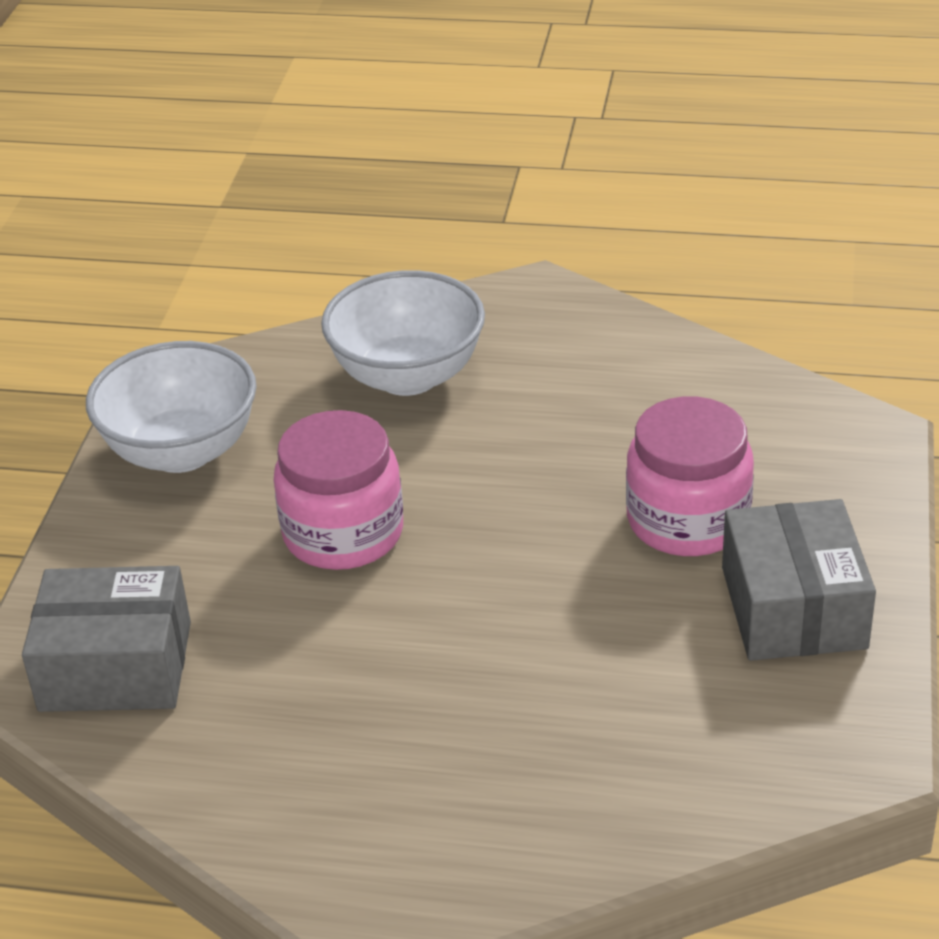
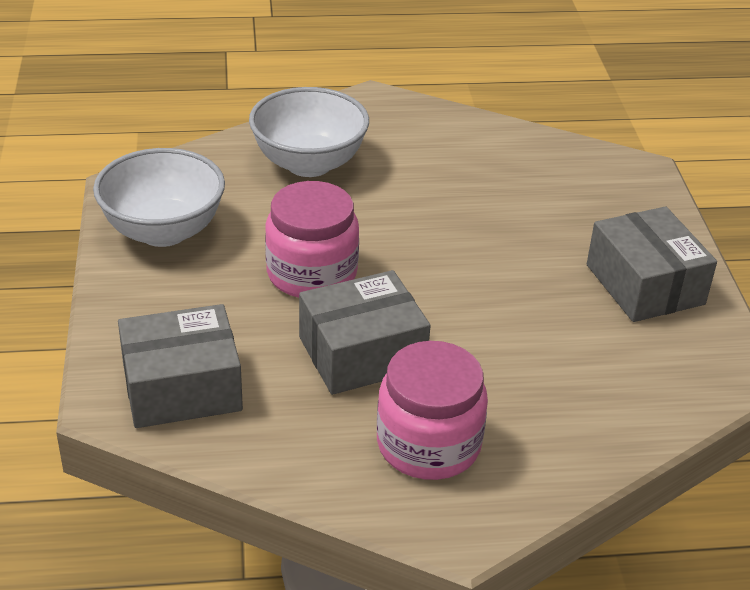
camera: 20 degrees left, 0 degrees up
pink jar [626,396,754,556] -> pink jar moved to [377,341,488,480]
none -> grey box [299,270,431,395]

